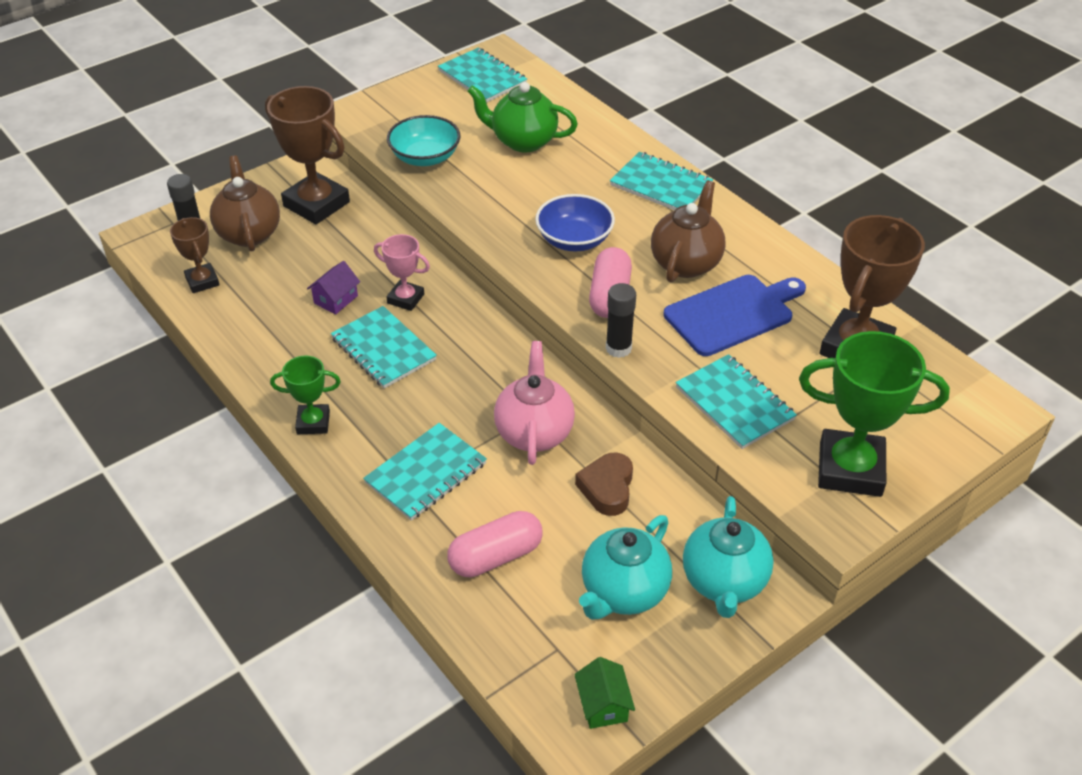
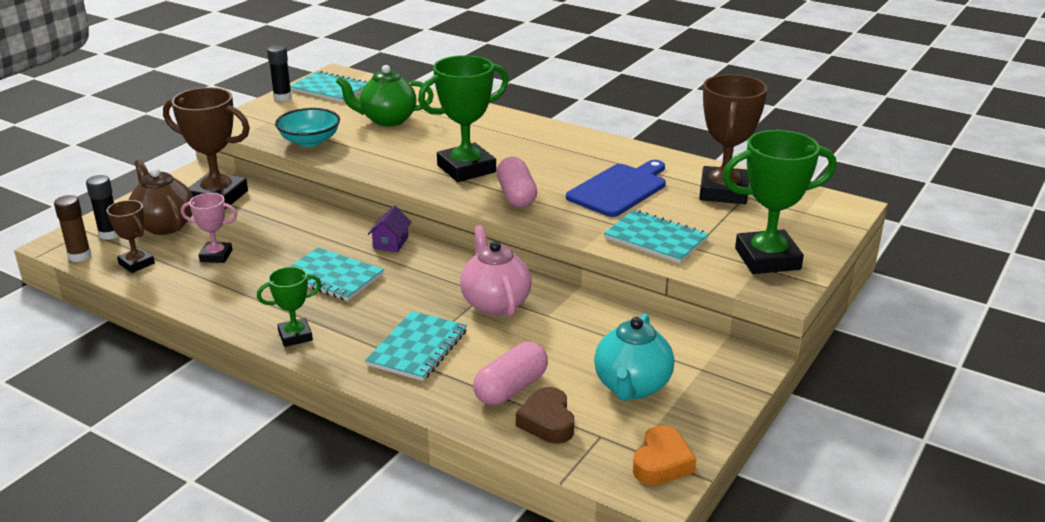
camera: 20 degrees left, 15 degrees down
purple house [307,261,360,314] -> purple house moved to [368,206,411,252]
pink trophy [374,234,430,311] -> pink trophy moved to [181,193,238,263]
blue bowl [535,194,615,251] -> green trophy [418,55,509,182]
green house [574,657,635,729] -> orange heart [633,425,696,485]
brown heart [575,453,633,516] -> brown heart moved to [516,387,574,444]
black glue stick [606,283,636,358] -> black glue stick moved to [267,45,292,101]
turquoise notebook [610,152,713,210] -> none
brown teapot [651,180,725,282] -> none
turquoise teapot [683,496,774,618] -> none
none -> brown glue stick [54,195,91,262]

